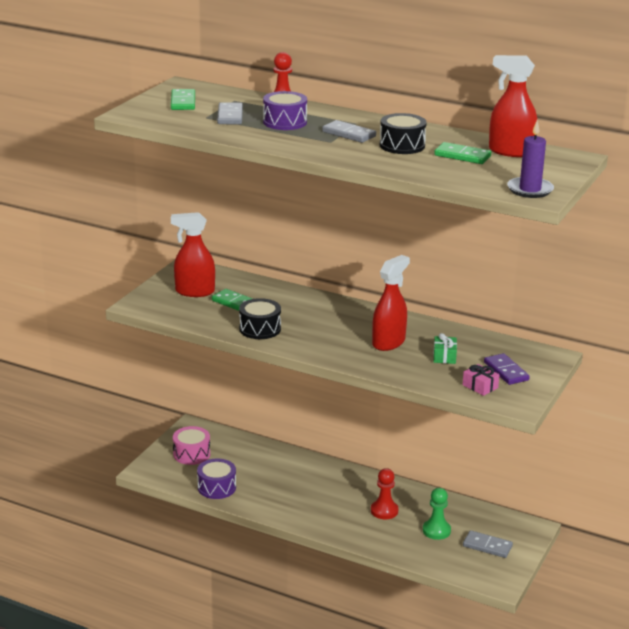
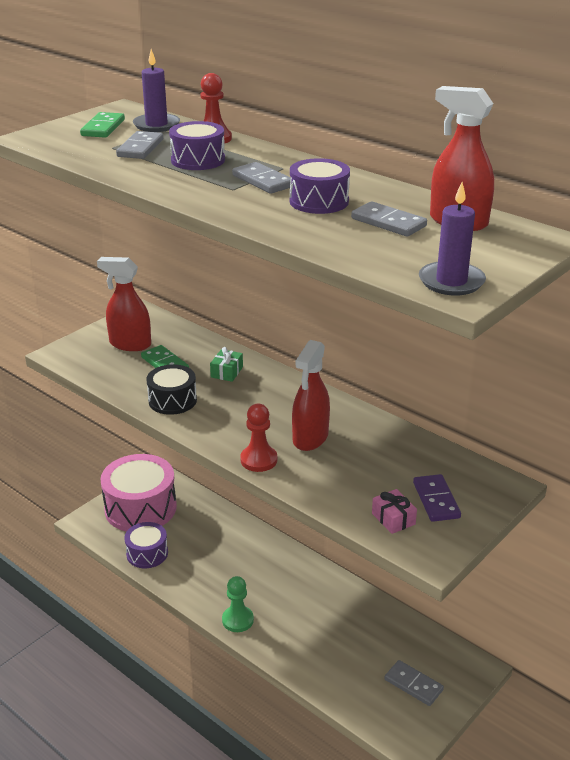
camera: 15 degrees right, 5 degrees up
pink drum [173,426,210,465] -> pink drum [100,454,177,532], size x1.83
red pawn [371,468,398,519] -> red pawn moved to [240,404,277,472]
red spray bottle [372,255,410,351] -> red spray bottle turned 150 degrees clockwise [292,340,330,451]
black drum [380,113,427,154] -> purple drum [290,158,350,214]
green pawn [423,488,451,540] -> green pawn moved to [222,576,254,632]
green gift [433,333,457,364] -> green gift moved to [210,347,243,382]
green domino [434,142,491,164] -> grey domino [351,201,427,237]
none -> purple candle [133,49,180,132]

